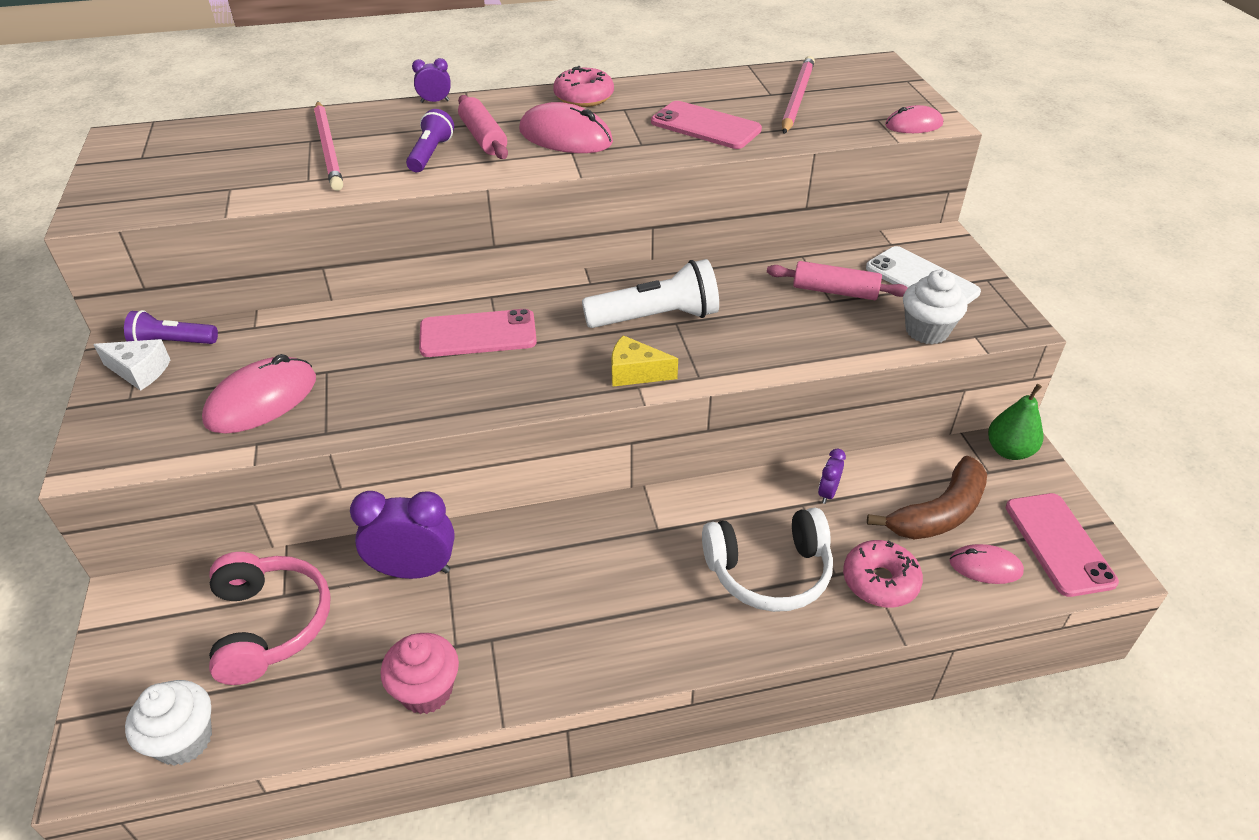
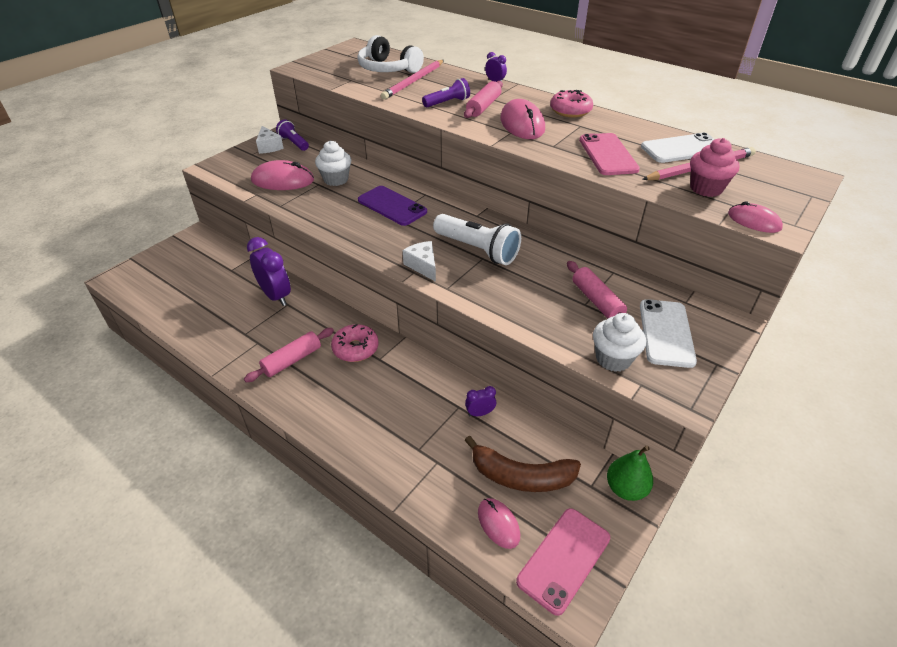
camera: 50 degrees right, 0 degrees up
white cupcake [125,680,212,766] -> white cupcake moved to [315,140,351,186]
pink headphones [209,552,331,685] -> none
pink cupcake [381,633,459,714] -> pink cupcake moved to [690,138,739,197]
pink phone [419,309,537,357] -> purple phone [358,186,427,226]
yellow cheese [611,335,678,387] -> white cheese [403,241,436,282]
white headphones [702,508,833,612] -> white headphones moved to [357,35,424,73]
pink donut [843,540,923,607] -> pink donut moved to [331,324,379,362]
none -> pink rolling pin [244,328,334,382]
none -> white phone [641,132,715,163]

